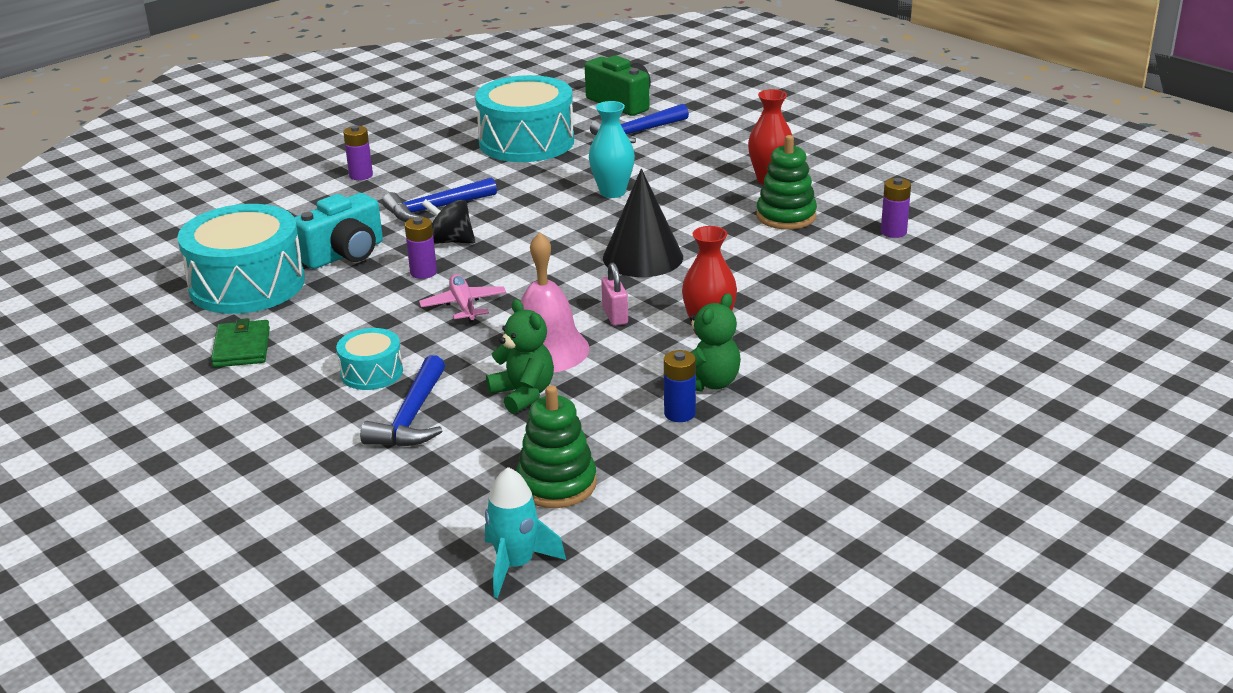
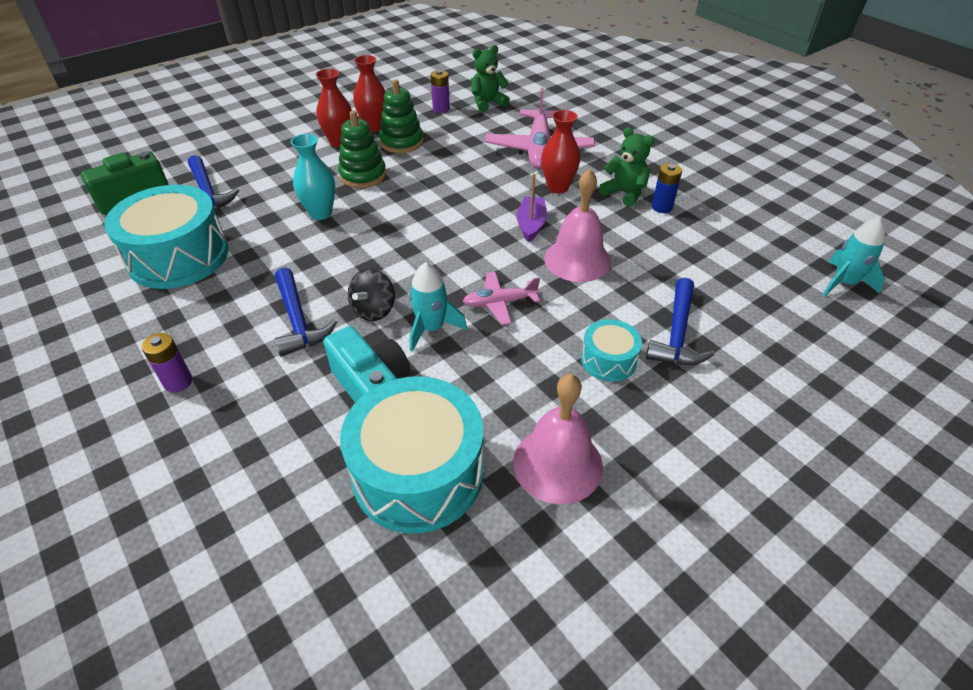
camera: 85 degrees left, 15 degrees up
green wallet [211,318,270,367] -> pink bell [513,374,603,504]
blue hammer [360,355,445,447] -> blue hammer turned 90 degrees clockwise [646,278,714,365]
purple battery [405,217,437,279] -> turquoise rocket [409,262,467,352]
green teddy bear [486,299,554,414] -> green teddy bear moved to [471,45,510,112]
green stacking toy [516,385,597,508] -> green stacking toy moved to [338,111,386,188]
pink padlock [601,263,628,326] -> purple boat [517,174,547,243]
black cone [603,169,683,277] -> none
none -> red vase [353,55,386,132]
none -> pink plane [485,88,595,170]

